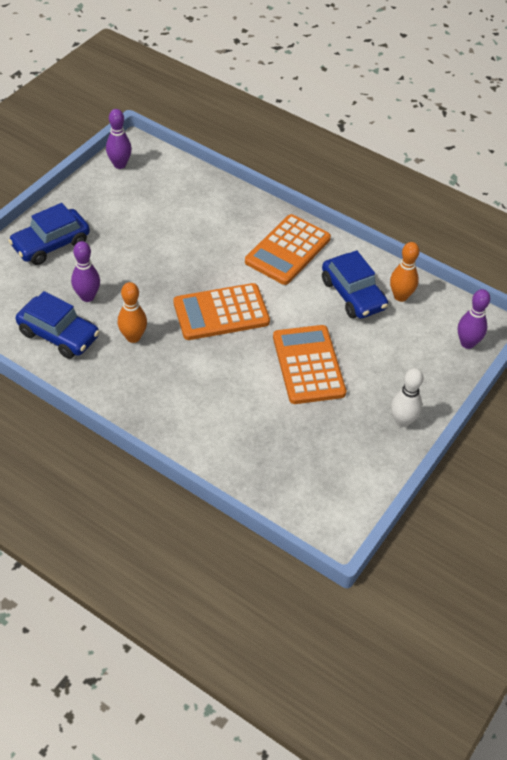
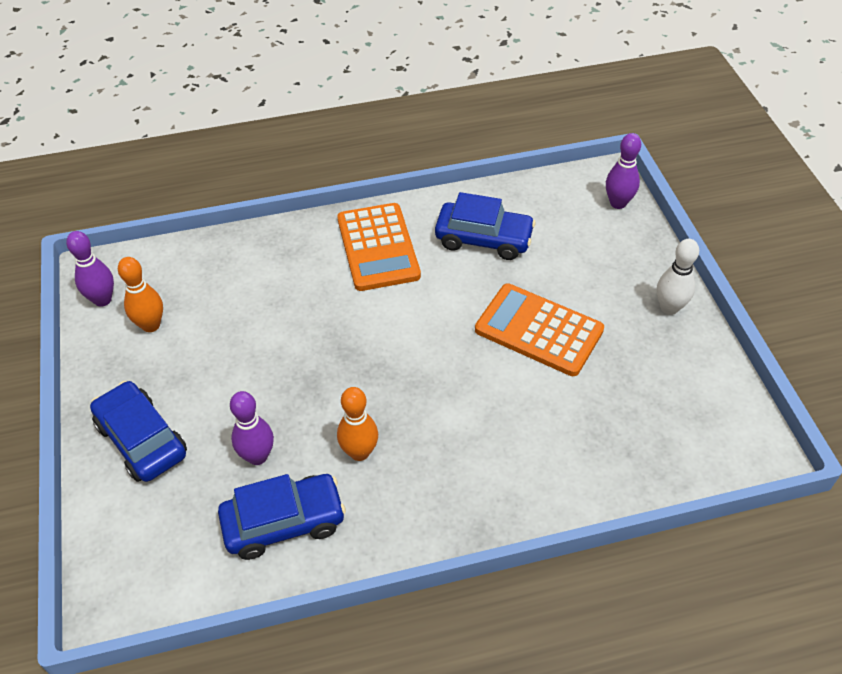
camera: 45 degrees left, 0 degrees up
blue car [8,203,90,265] -> blue car turned 135 degrees clockwise [90,381,187,482]
orange calculator [174,283,270,340] -> none
orange bowling pin [390,242,419,302] -> orange bowling pin moved to [118,257,163,332]

